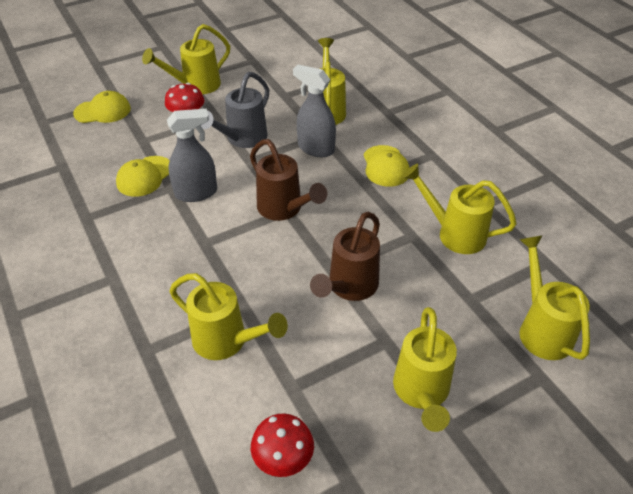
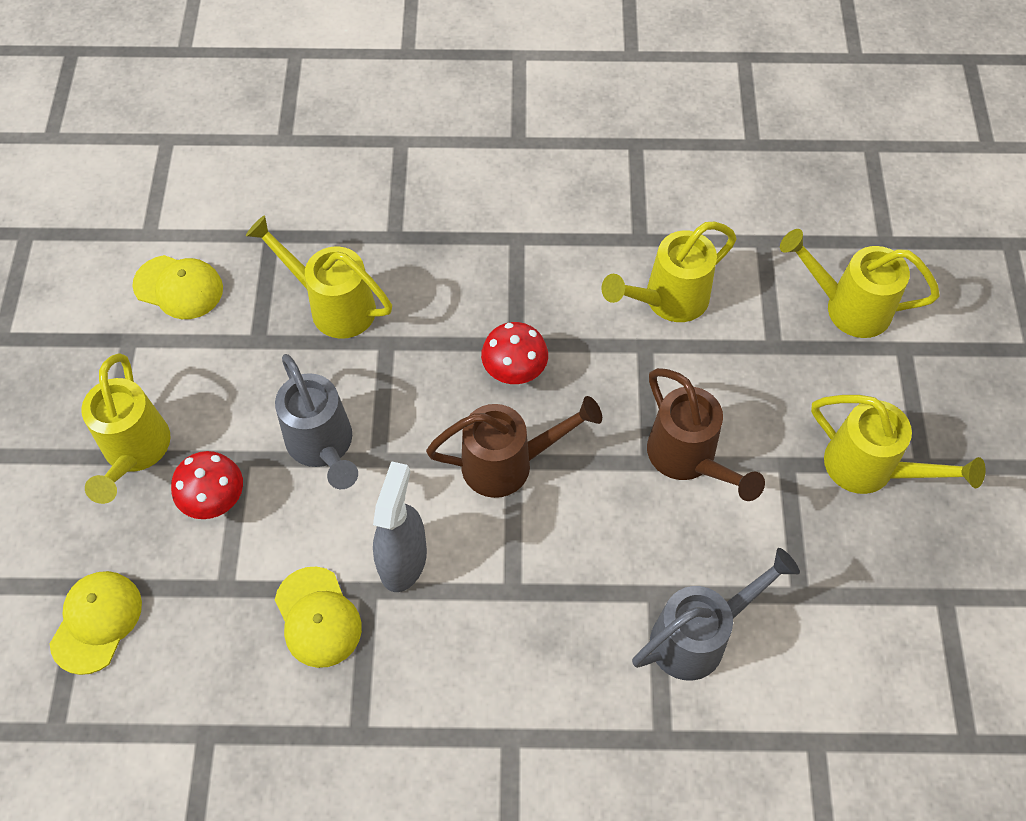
camera: 60 degrees left, 15 degrees up
yellow watering can [169,273,288,360] -> grey watering can [632,548,800,681]
red mushroom [251,414,314,477] -> red mushroom moved to [481,322,548,384]
grey spray bottle [293,65,336,157] -> none
yellow cap [364,145,410,187] -> yellow cap moved to [132,255,223,319]

